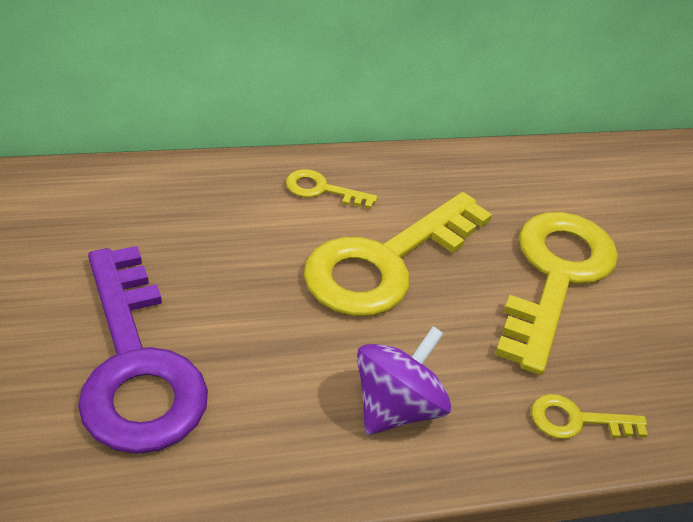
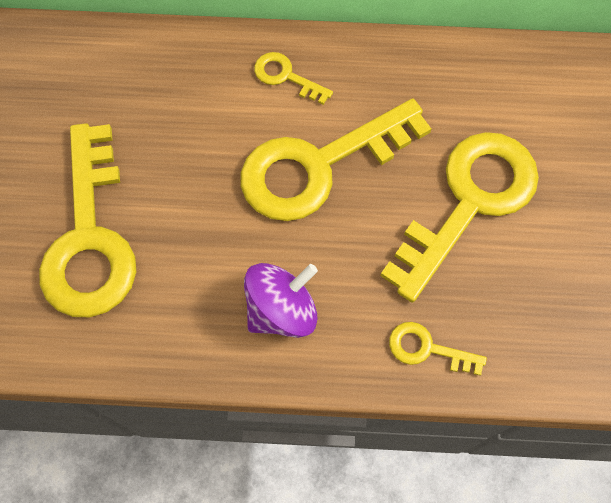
camera: 20 degrees right, 25 degrees up
purple key [78,246,208,454] -> yellow key [39,123,136,317]

